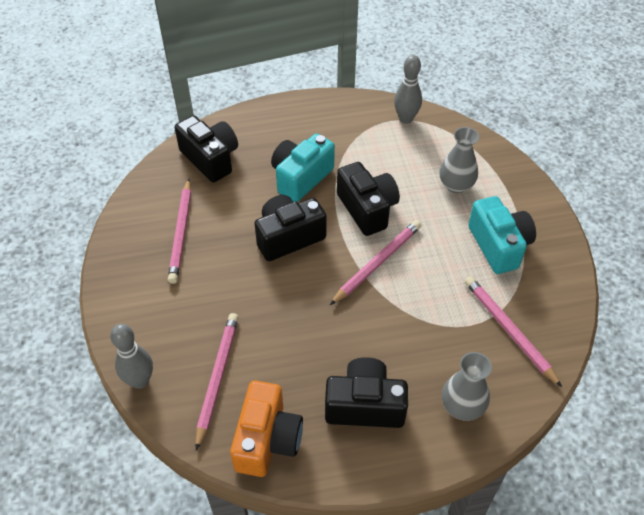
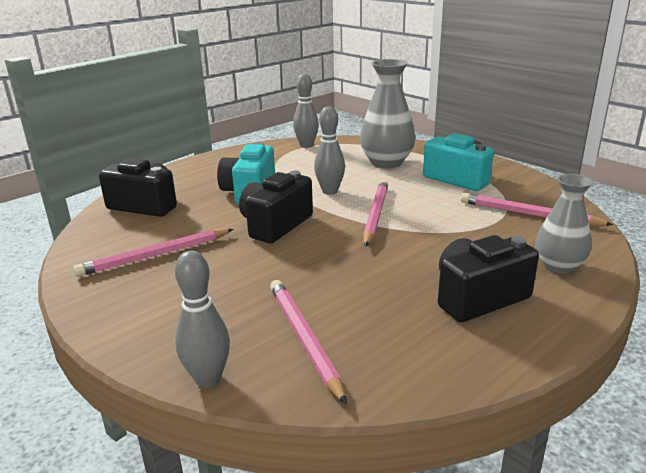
camera: 30 degrees left, 25 degrees down
pink pencil [168,179,191,284] -> pink pencil turned 90 degrees clockwise [73,229,234,277]
orange camera [230,381,303,477] -> none
black camera [337,162,400,236] -> grey bowling pin [314,106,345,195]
grey vase [440,127,479,193] -> grey vase [360,59,415,168], size x1.53

